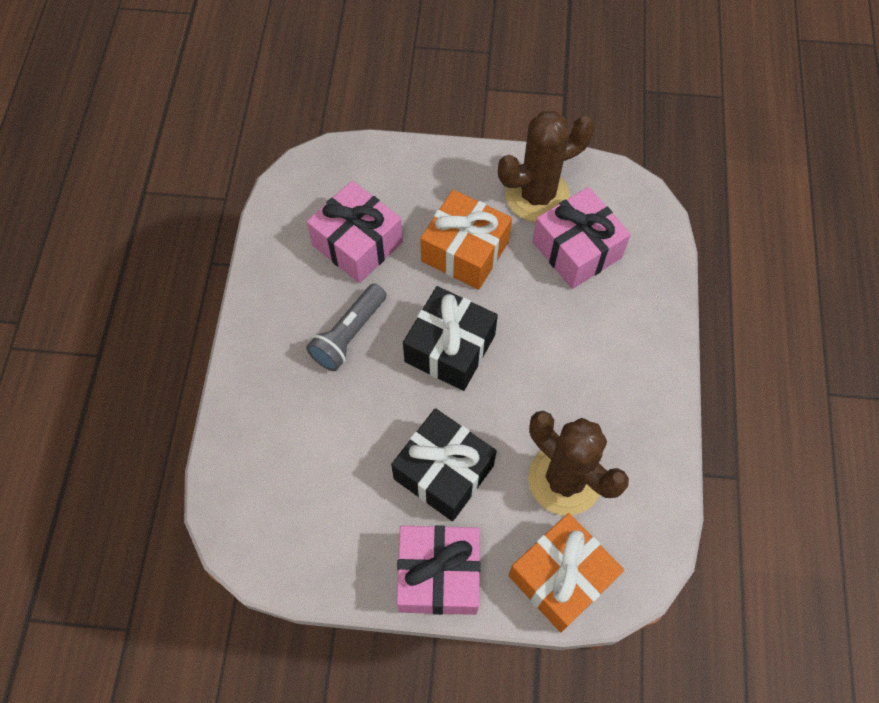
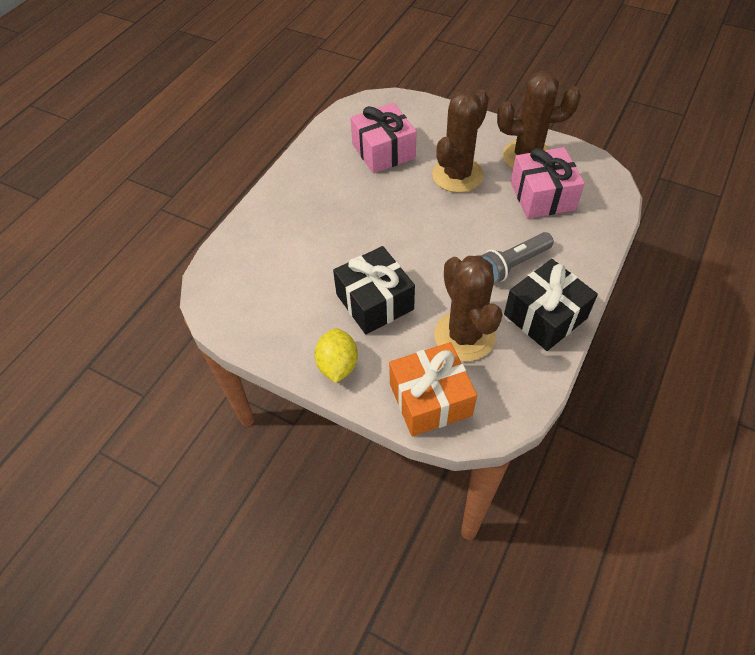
camera: 25 degrees right, 10 degrees down
grey flashlight [306,284,386,371] -> grey flashlight moved to [481,232,554,284]
pink gift [397,525,481,615] -> yellow lemon [315,328,358,383]
black gift [403,286,498,391] -> black gift moved to [504,259,598,351]
orange gift [420,190,512,290] -> brown cactus [432,90,489,193]

